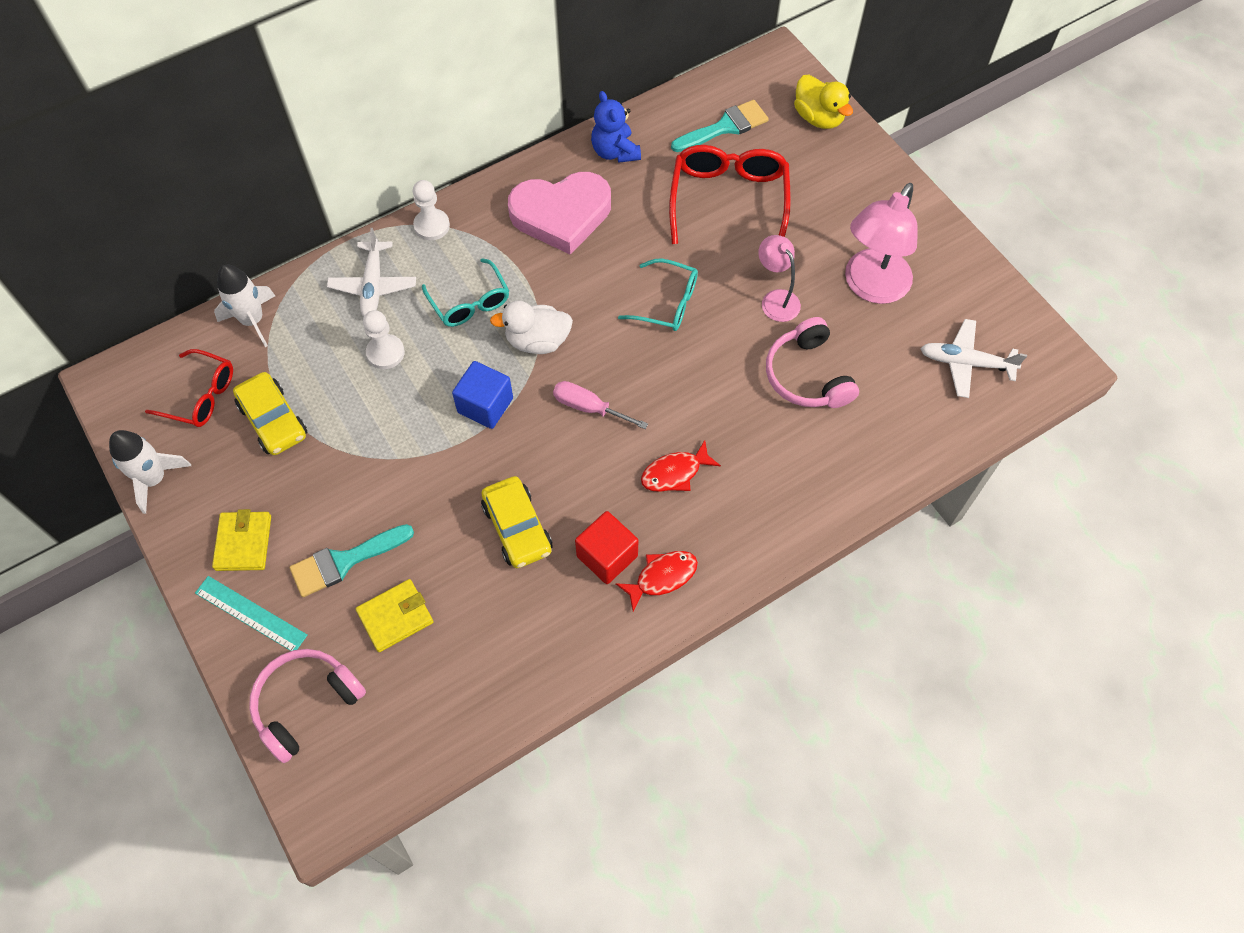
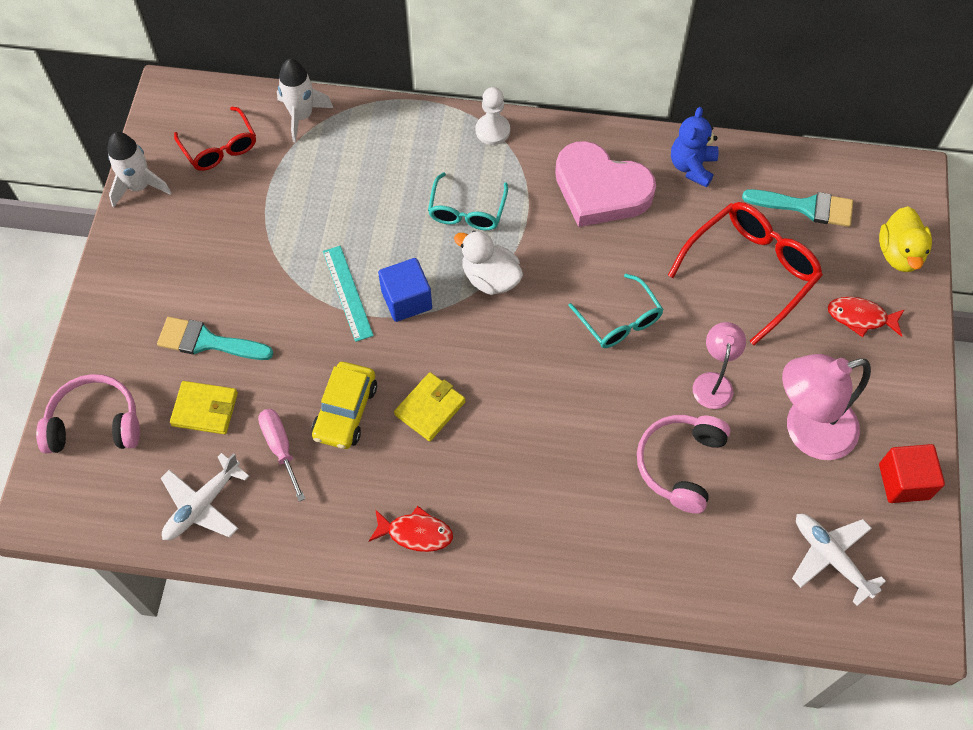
camera: 40 degrees right, 0 degrees up
turquoise ruler [195,576,308,651] -> turquoise ruler moved to [323,246,374,342]
yellow wallet [212,509,271,571] -> yellow wallet moved to [394,372,466,441]
yellow car [233,372,307,455] -> none
white plane [327,228,416,317] -> white plane moved to [161,453,249,540]
white pawn [363,310,405,369] -> none
pink screwdriver [553,381,648,429] -> pink screwdriver moved to [258,409,305,502]
red cube [575,511,639,584] -> red cube moved to [879,444,945,503]
red fish [641,440,721,492] -> red fish moved to [828,297,905,337]

